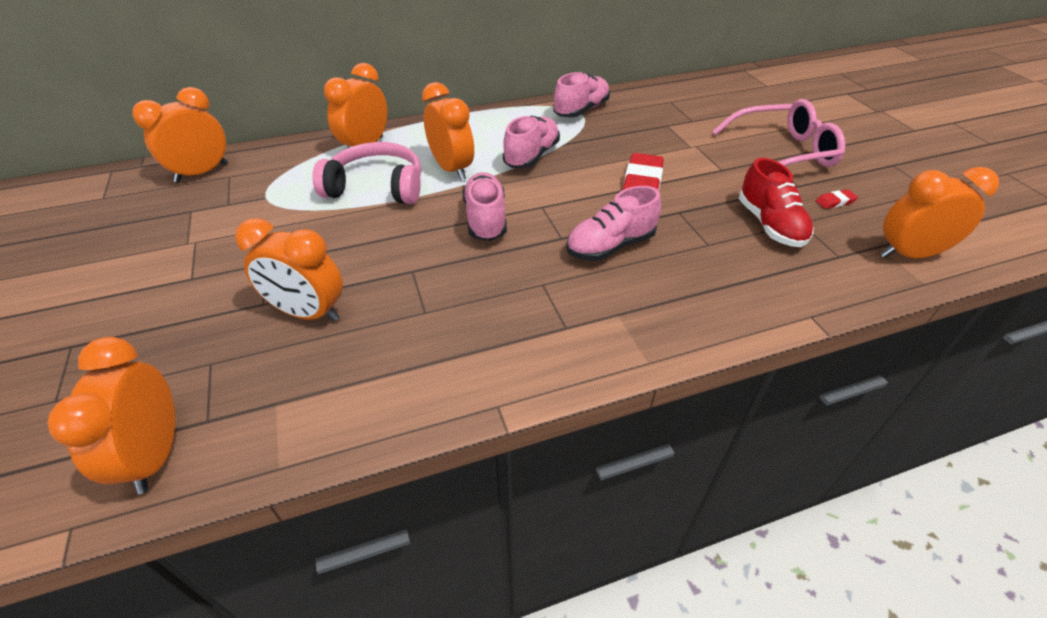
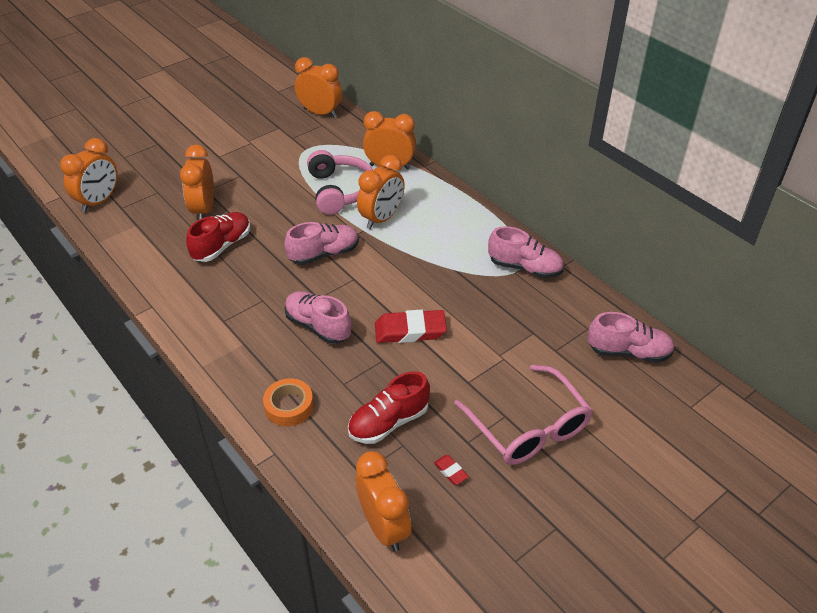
camera: 70 degrees right, 0 degrees up
orange clock [48,337,175,494] -> orange clock turned 150 degrees clockwise [60,138,118,212]
pink shoe [503,116,560,168] -> pink shoe moved to [587,312,675,363]
none -> red shoe [186,212,250,262]
none -> orange tape [263,378,314,426]

